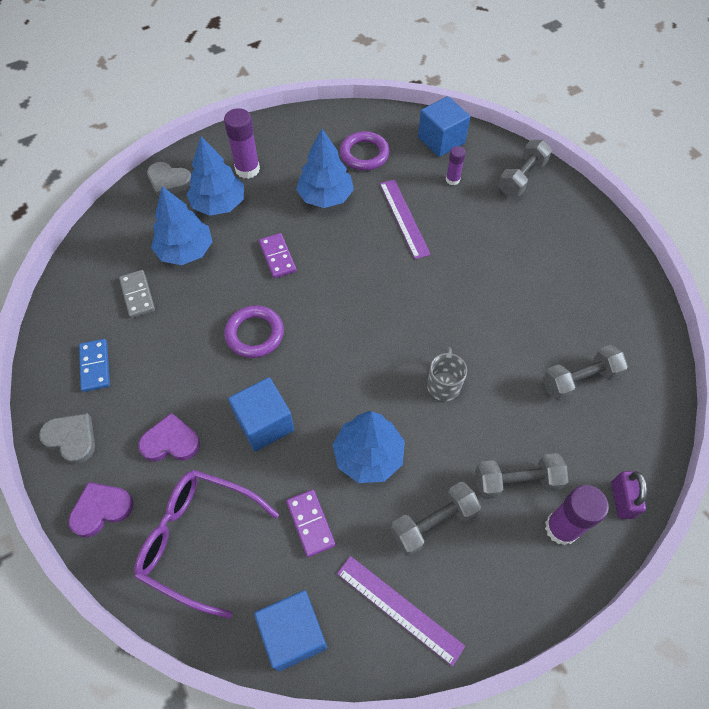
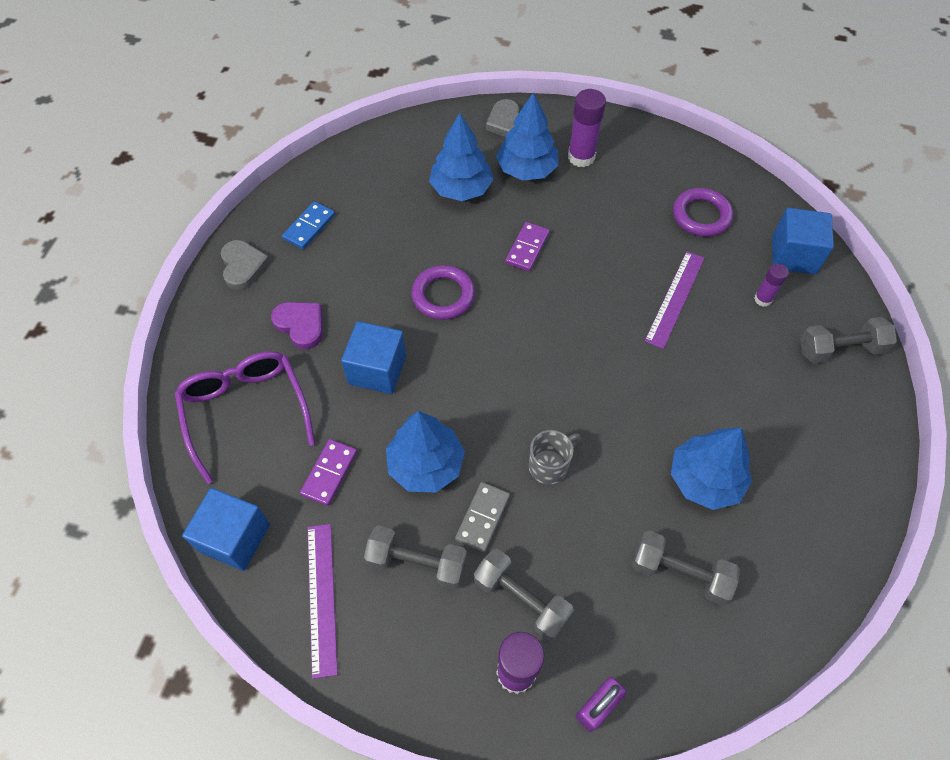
camera: 45 degrees right, 0 degrees up
purple heart [68,482,134,538] -> none
grey domino [119,270,155,318] -> grey domino moved to [455,482,510,553]
blue tree [296,129,354,208] -> blue tree moved to [671,427,752,510]

